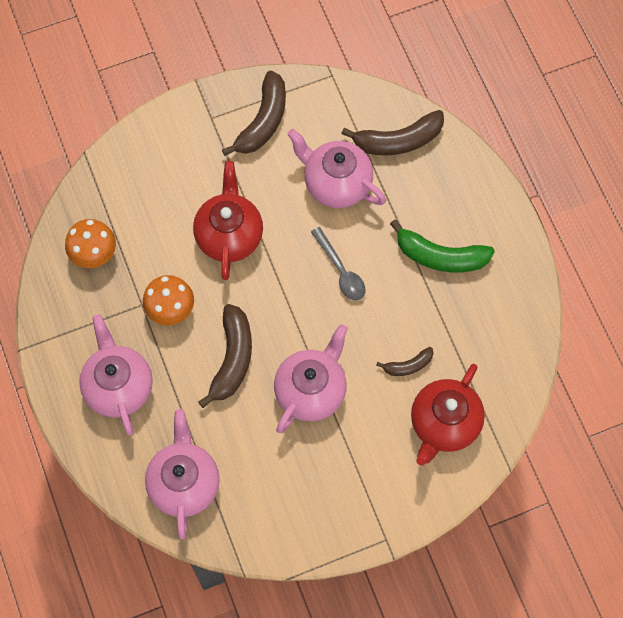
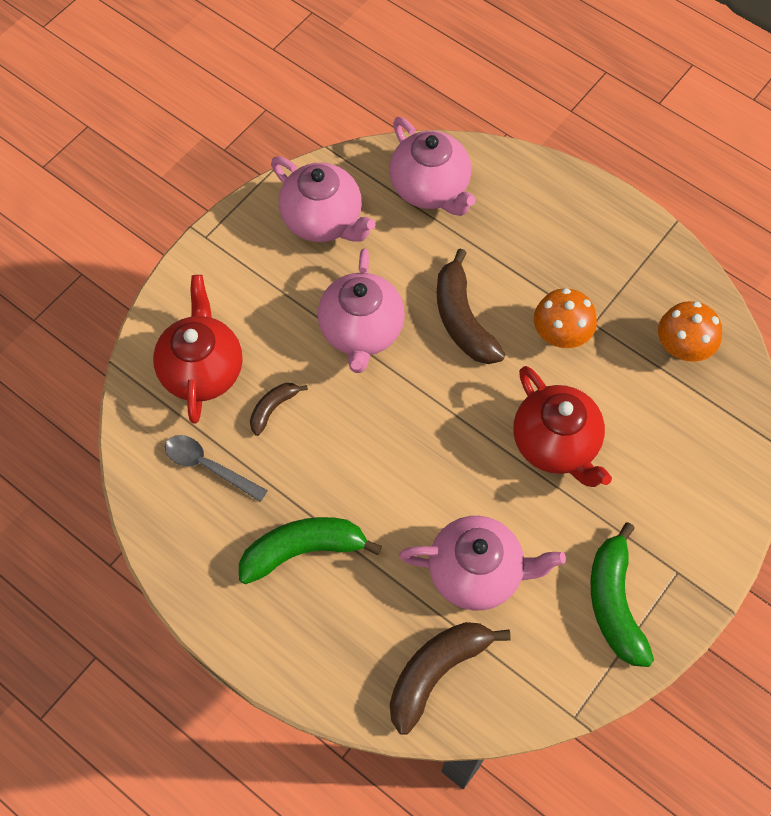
camera: 150 degrees right, 5 degrees down
pink teapot [79,314,153,436] -> pink teapot moved to [271,156,376,242]
brown banana [222,71,286,156] -> green banana [591,522,654,667]
grey spoon [311,227,366,301] -> grey spoon moved to [165,435,268,502]

